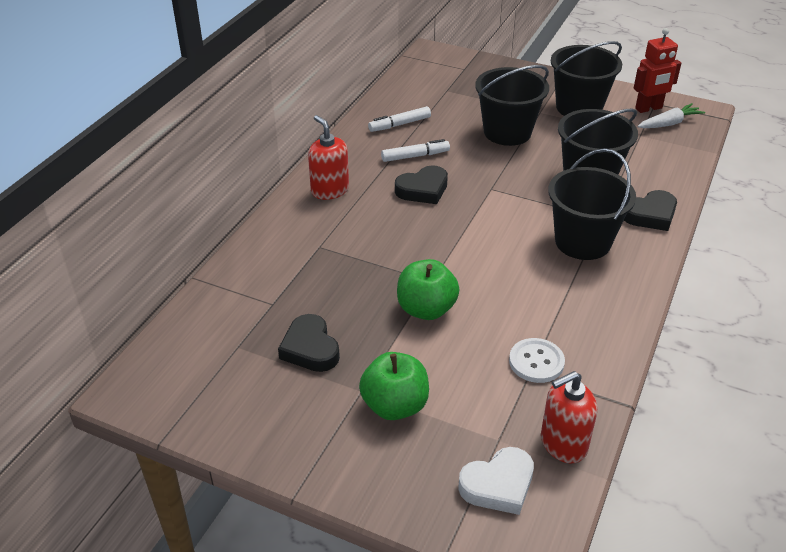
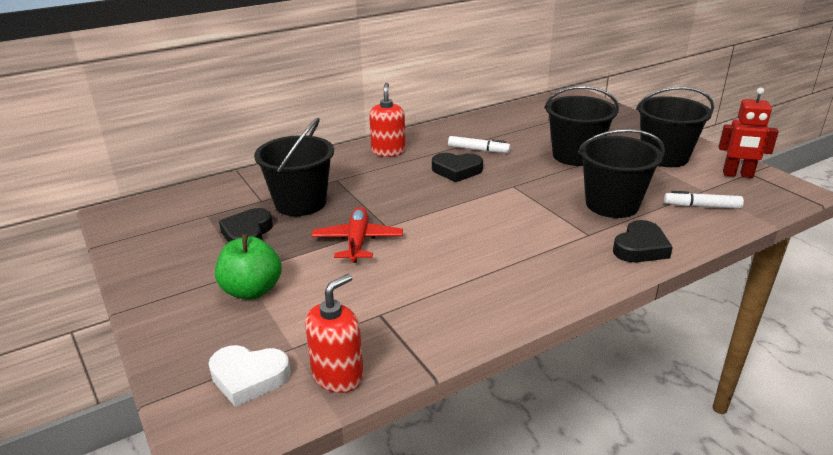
camera: 35 degrees right, 10 degrees down
white marker [368,106,431,132] -> white marker moved to [664,191,744,209]
green apple [397,259,459,320] -> red plane [311,207,403,263]
white button [509,338,565,383] -> none
red soap dispenser [541,371,597,463] -> red soap dispenser turned 120 degrees clockwise [305,274,364,393]
black bucket [548,148,636,260] -> black bucket moved to [254,118,334,216]
black heart [624,190,677,231] -> black heart turned 60 degrees counterclockwise [613,220,673,262]
white carrot [638,103,705,128] -> none

